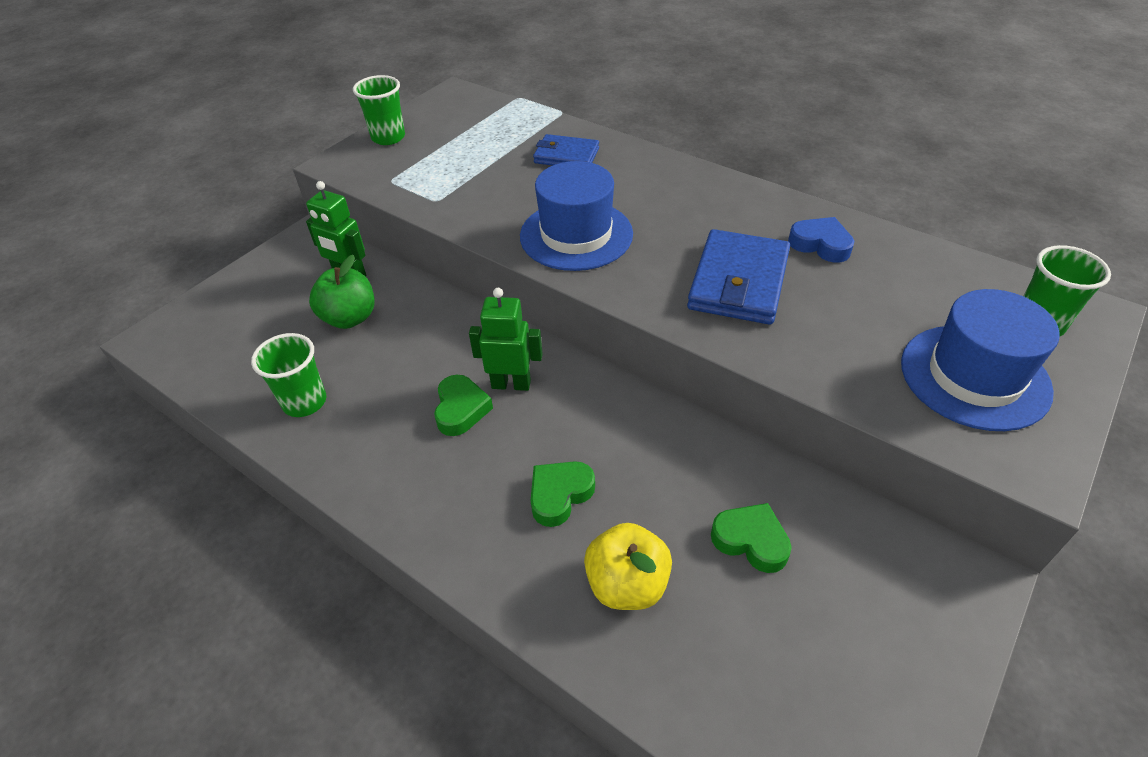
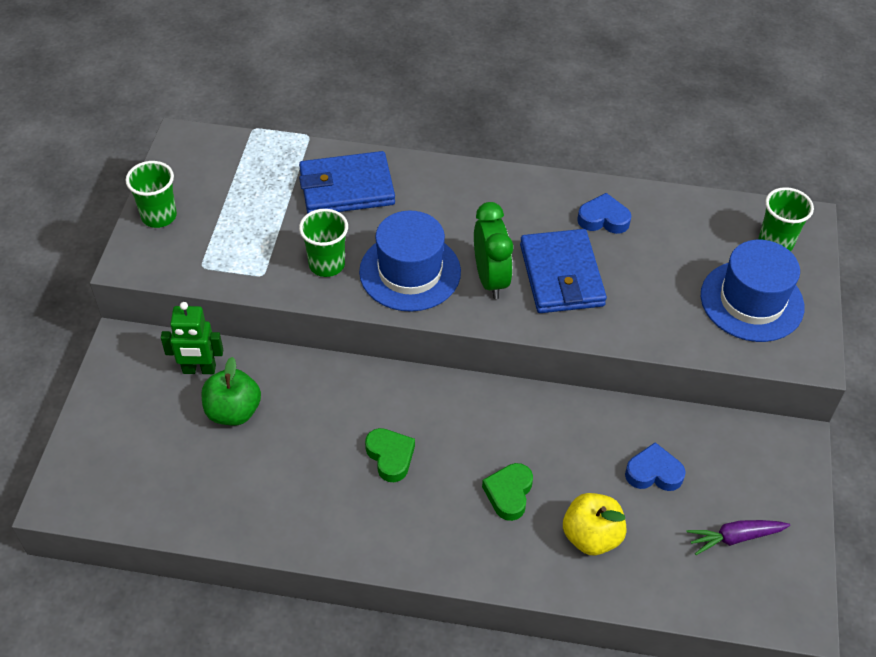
camera: 30 degrees left, 5 degrees up
green cup [251,333,326,417] -> green cup moved to [299,209,348,277]
green robot [469,288,543,391] -> none
blue wallet [533,134,599,166] -> blue wallet [299,151,395,213], size x1.59
green heart [711,503,792,573] -> blue heart [625,442,686,491]
none -> green clock [474,202,513,299]
none -> purple carrot [686,520,790,555]

